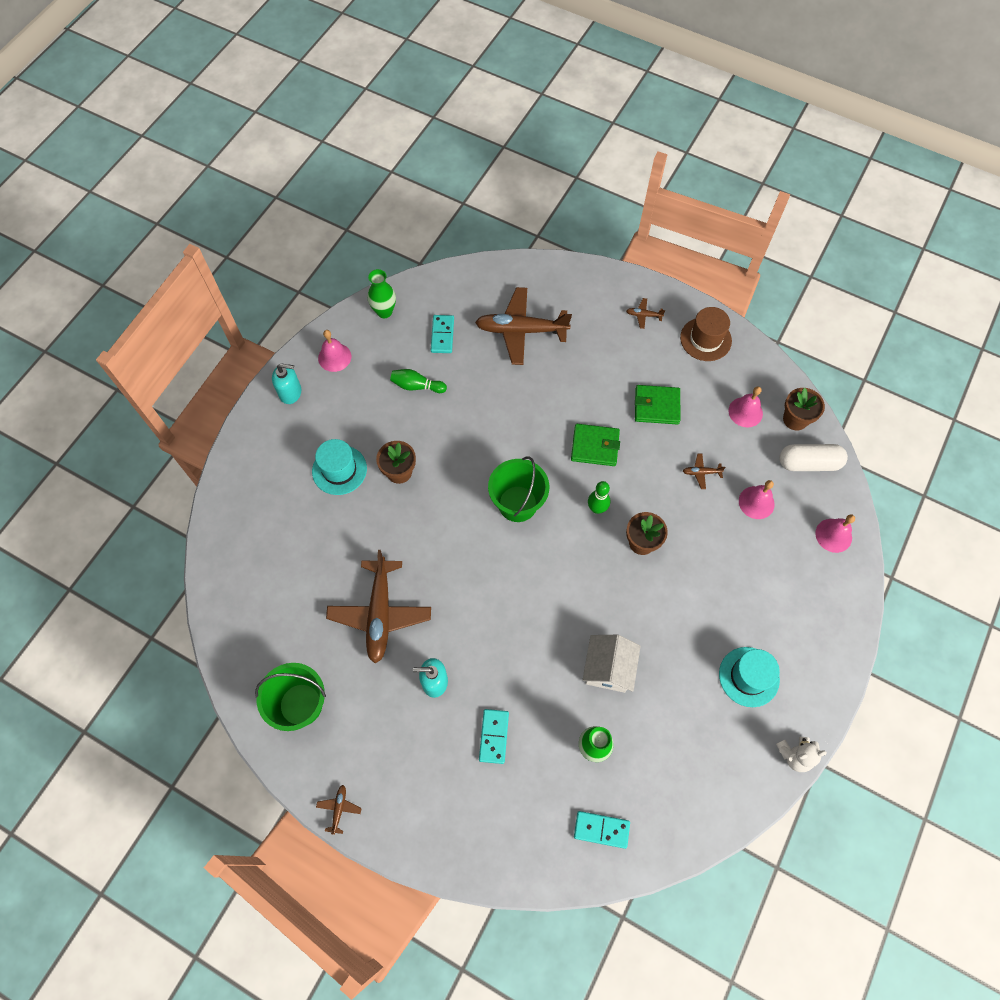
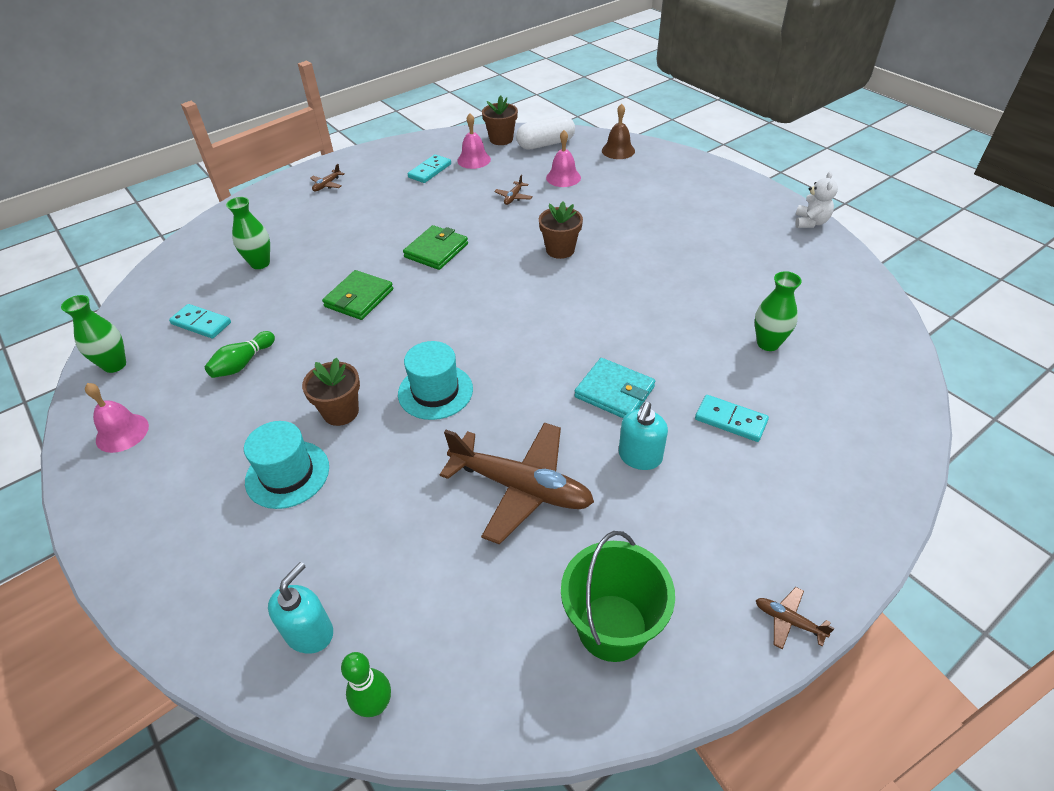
camera: 65 degrees left, 20 degrees down
turquoise soap dispenser [272,363,301,404] -> turquoise soap dispenser moved to [268,562,333,654]
brown plane [475,287,572,365] -> green vase [226,197,270,269]
green bucket [488,457,549,522] -> none
turquoise domino [574,811,630,849] -> turquoise domino moved to [408,154,451,183]
white house [583,635,641,693] -> none
green bowling pin [588,481,610,514] -> green bowling pin moved to [341,652,391,717]
green wallet [635,385,680,425] -> green wallet moved to [322,270,393,320]
brown hat [680,307,732,361] -> none
turquoise hat [719,647,780,707] -> turquoise hat moved to [398,341,473,420]
white capsule [779,444,848,471] -> white capsule turned 45 degrees clockwise [516,115,575,150]
pink bell [815,514,855,553] -> brown bell [602,104,635,159]
none -> turquoise wallet [574,358,655,418]

